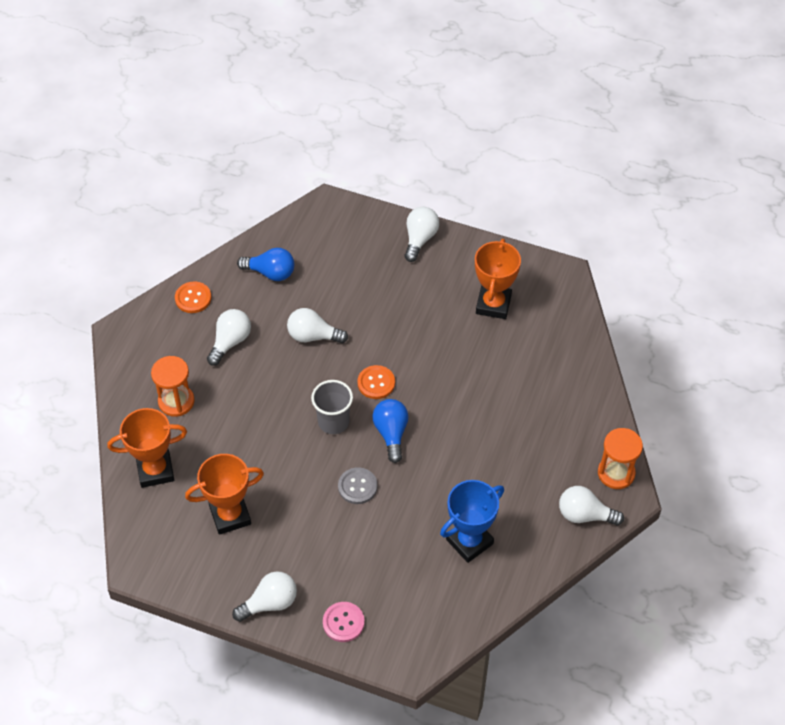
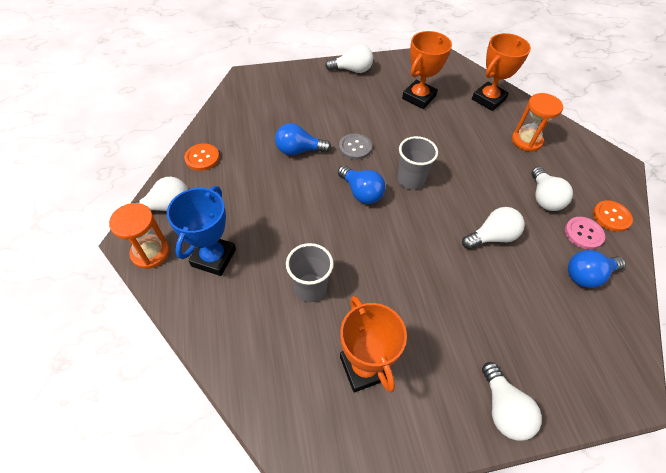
camera: 145 degrees right, 0 degrees up
white light bulb [232,571,297,622] -> white light bulb turned 120 degrees counterclockwise [325,44,373,73]
pink button [323,602,365,642] -> pink button moved to [565,217,605,250]
orange button [357,365,395,399] -> orange button moved to [184,143,220,171]
blue trophy [440,480,504,563] -> blue trophy moved to [167,186,236,276]
none -> blue light bulb [275,123,331,155]
none -> grey cup [286,243,333,302]

